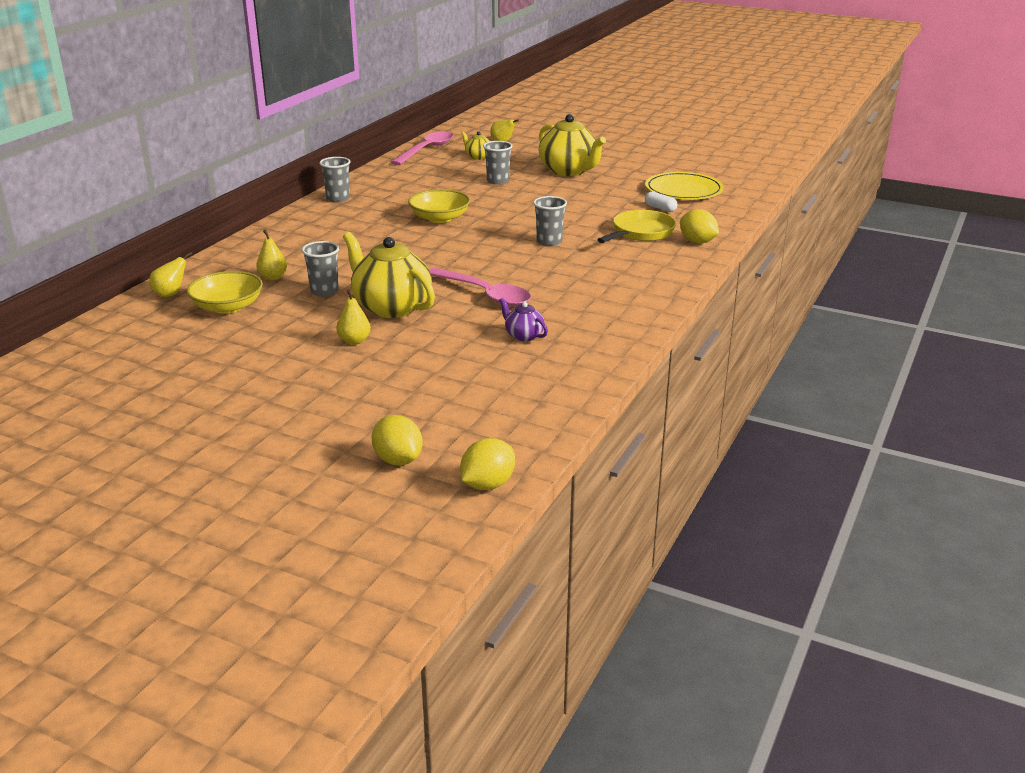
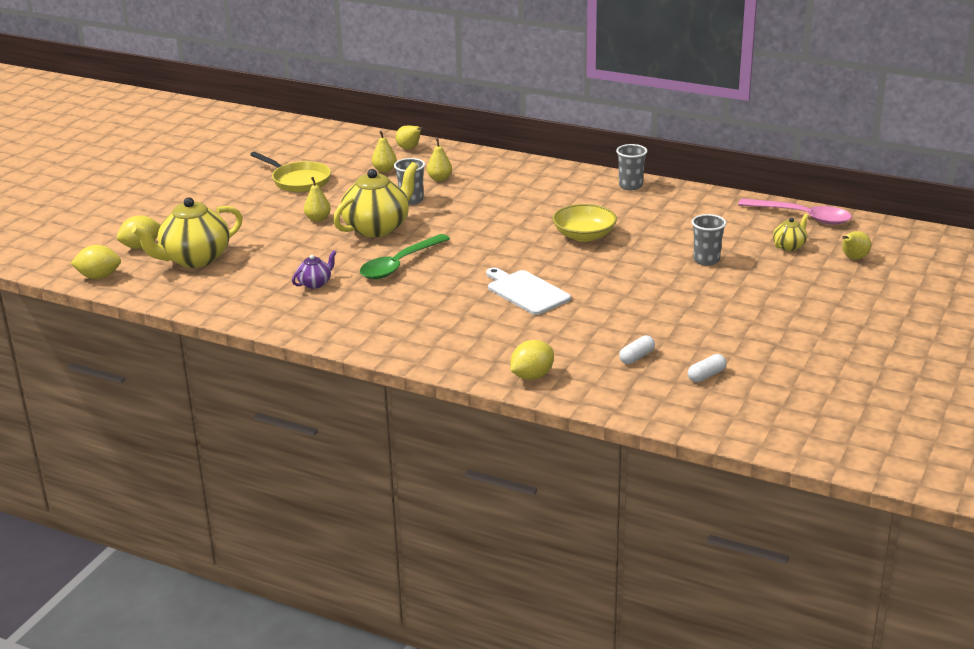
camera: 90 degrees right, 0 degrees up
yellow bowl [187,271,263,314] -> yellow pear [372,131,397,172]
pink spoon [429,268,531,306] -> green spoon [360,234,450,279]
yellow lemon [460,438,515,490] -> yellow lemon turned 45 degrees counterclockwise [71,245,121,279]
grey cup [533,196,567,246] -> white cutting board [486,267,571,315]
yellow teapot [539,114,606,176] -> yellow teapot moved to [132,197,243,268]
yellow pan [597,210,677,243] -> yellow pan moved to [250,152,331,192]
yellow plate [645,172,724,200] -> white capsule [688,354,726,382]

